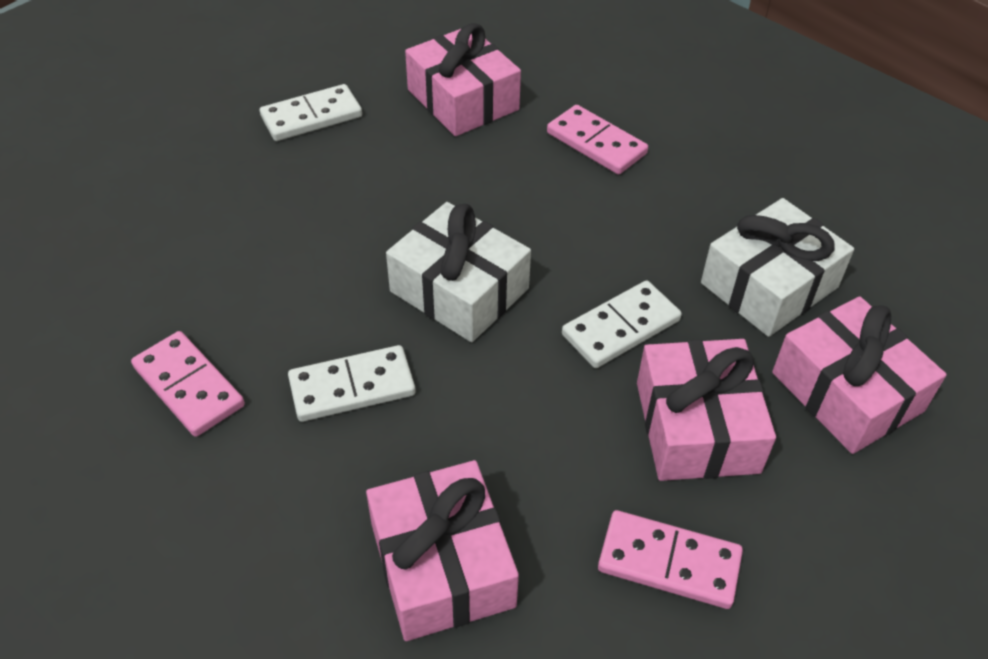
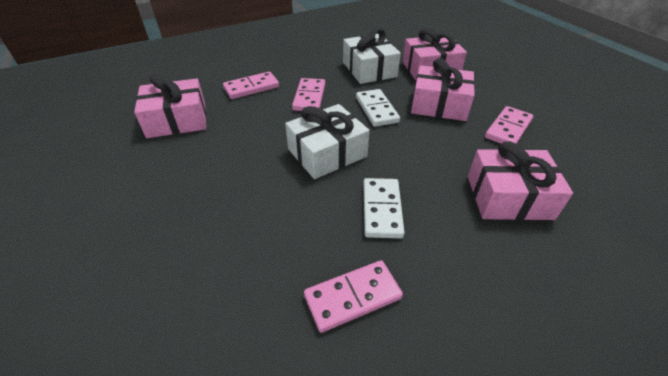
camera: 70 degrees left, 5 degrees down
white domino [260,84,362,141] -> none
none -> pink domino [292,78,325,111]

